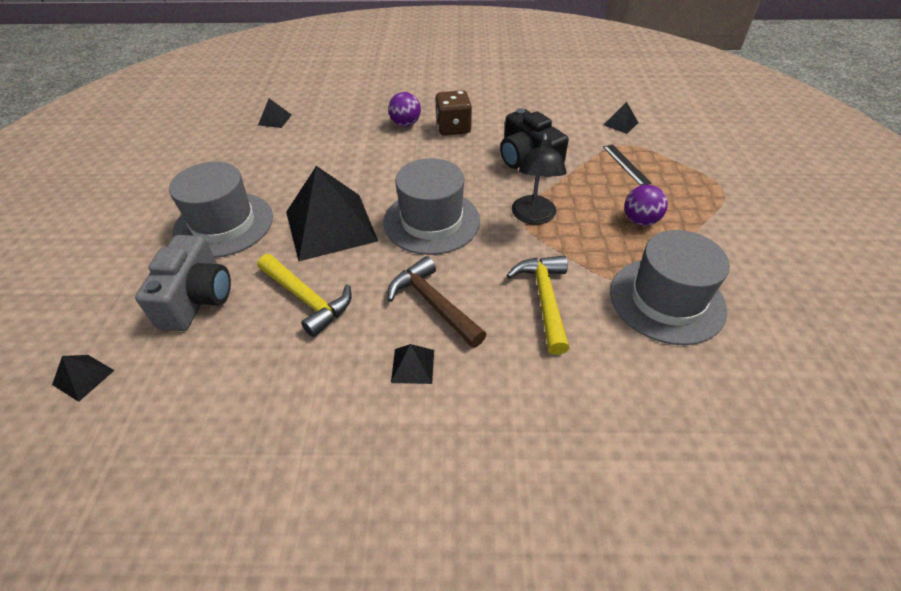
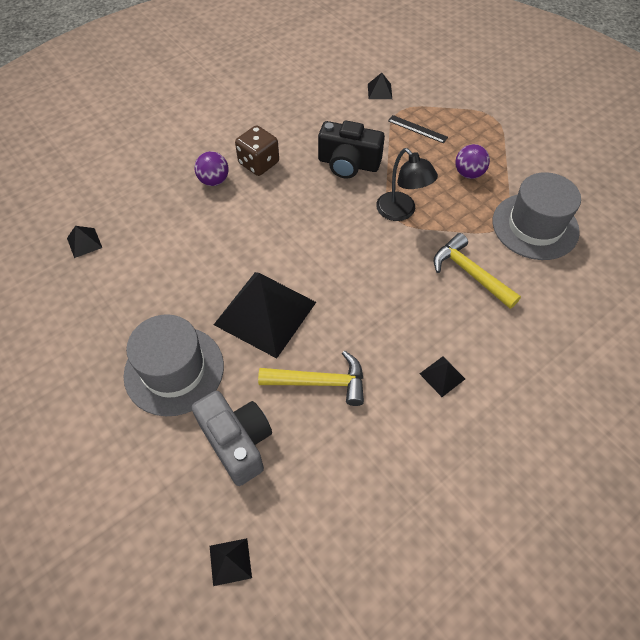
camera: 40 degrees left, 10 degrees up
grey hat [384,158,480,255] -> none
brown hammer [387,256,487,348] -> none

